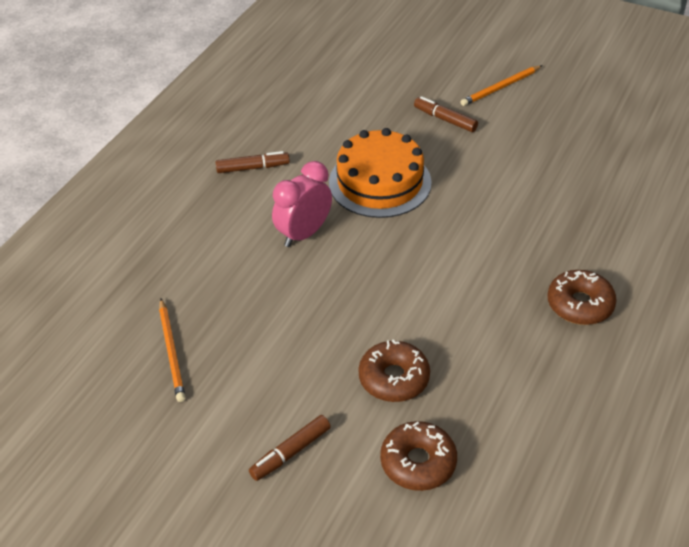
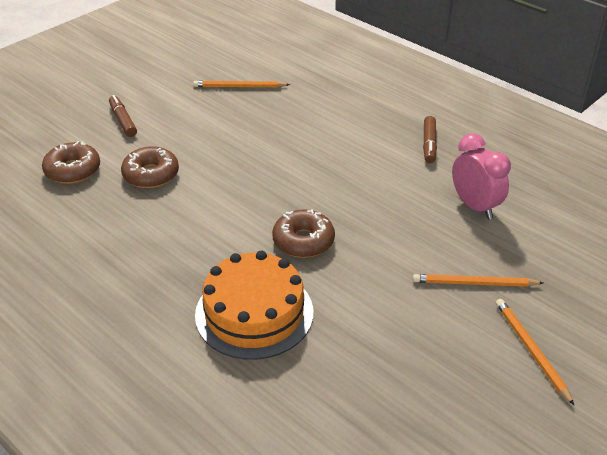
camera: 105 degrees right, 5 degrees down
pink clock [272,161,332,247] -> pink clock moved to [452,133,511,219]
orange cake [329,128,432,218] -> orange cake moved to [195,251,313,360]
brown marker [414,96,478,132] -> orange pencil [413,274,543,287]
brown donut [547,270,617,325] -> brown donut moved to [272,209,335,258]

